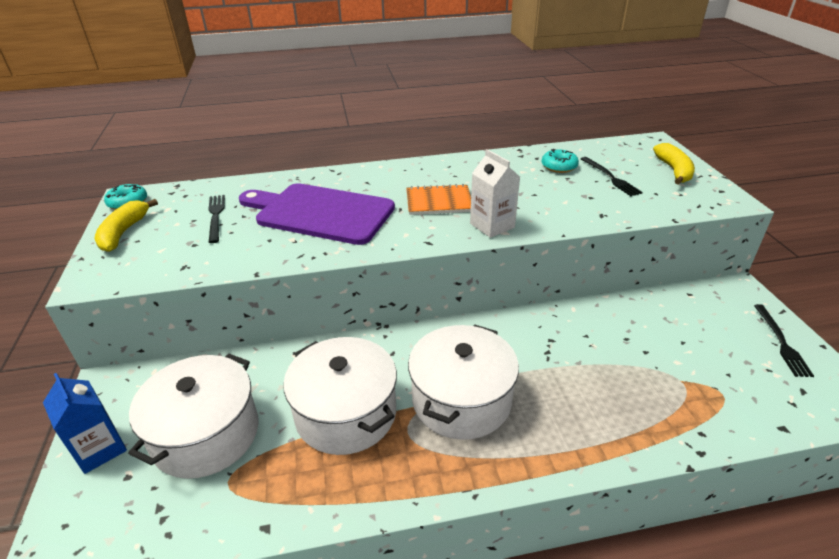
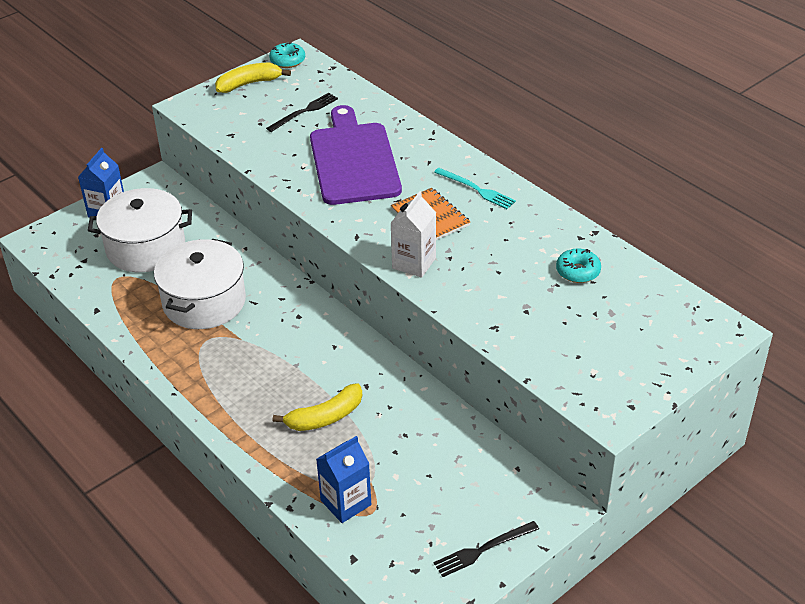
camera: 60 degrees right, 5 degrees up
white pot [408,324,519,440] -> none
black fork [581,157,643,196] -> none
yellow banana [653,143,695,185] -> yellow banana moved to [273,383,362,431]
none -> blue carton [316,436,371,523]
none -> turquoise fork [434,168,516,209]

